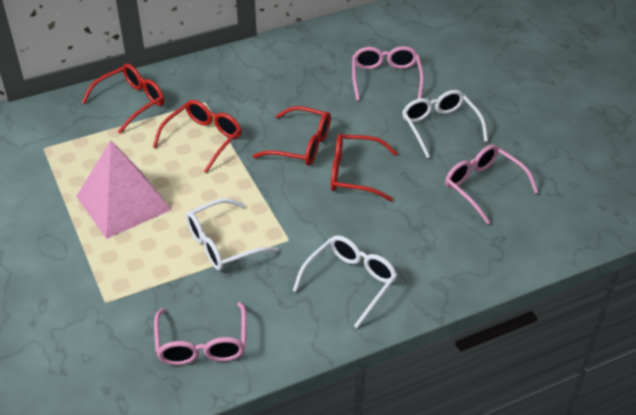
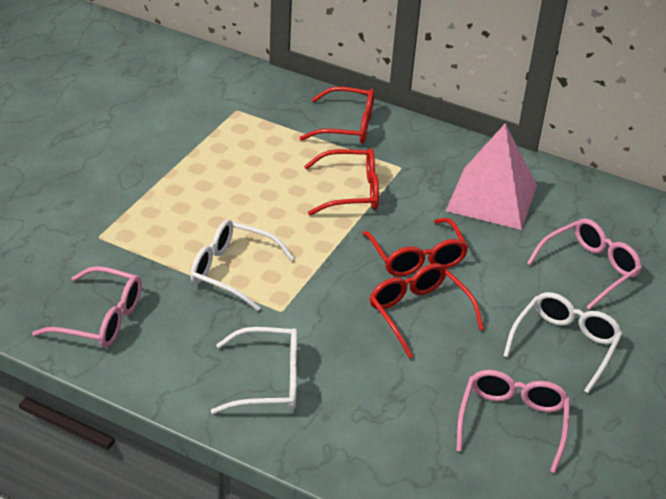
camera: 50 degrees right, 5 degrees down
pink pyramid [76,140,171,239] -> pink pyramid moved to [446,123,537,230]
pink glasses [154,302,246,365] -> pink glasses turned 120 degrees counterclockwise [32,266,142,348]

